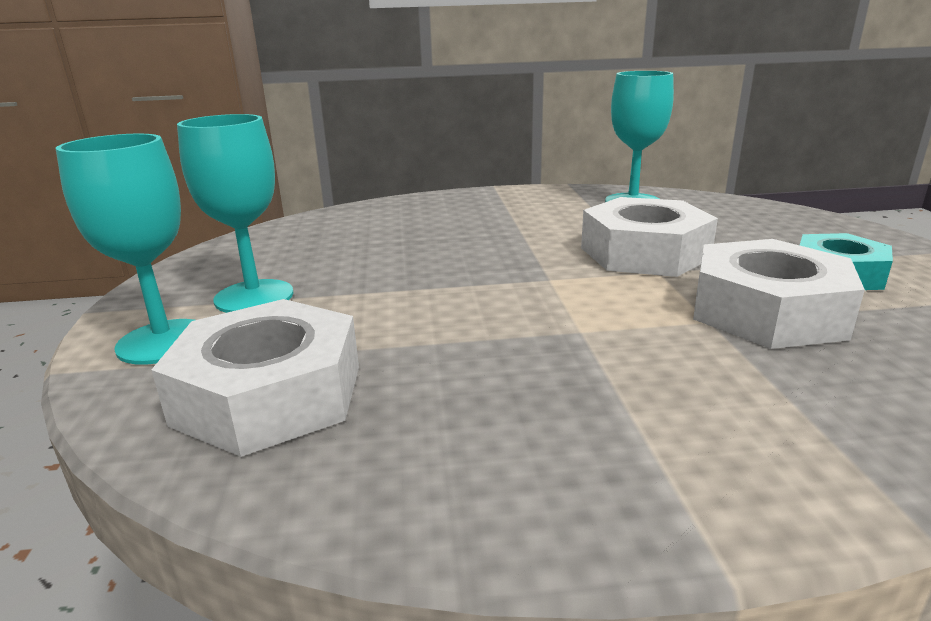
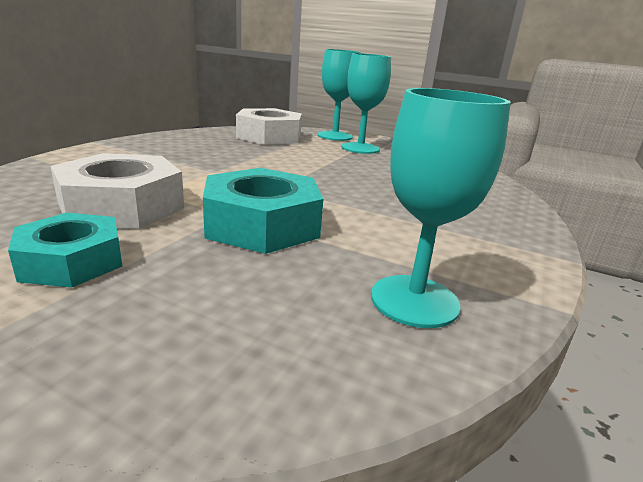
camera: 120 degrees right, 0 degrees up
white nut [581,197,718,277] -> turquoise nut [203,168,323,254]

